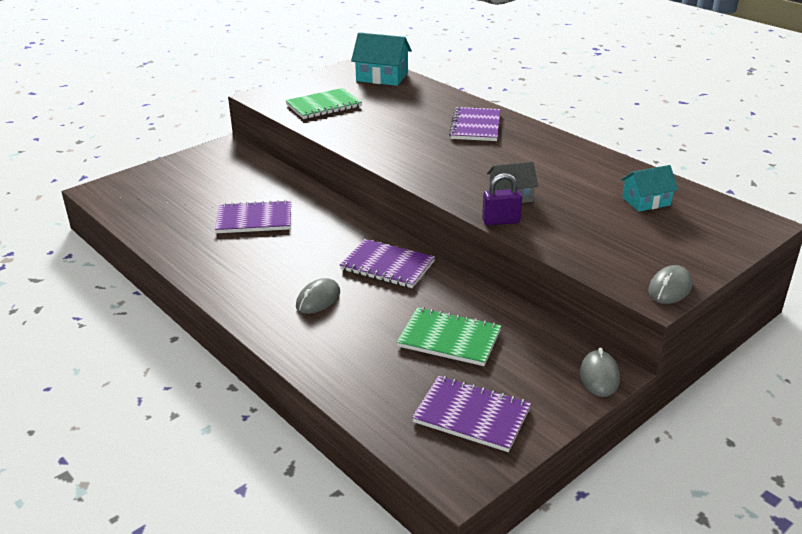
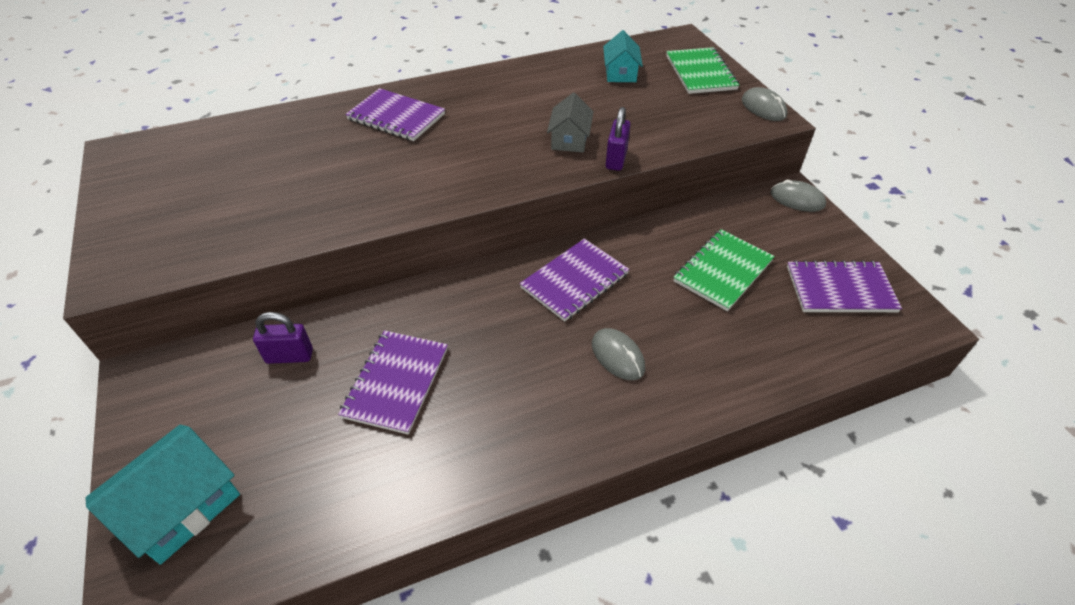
camera: 70 degrees left, 15 degrees up
green notebook [285,88,362,119] -> green notebook moved to [666,47,739,94]
turquoise house [351,33,412,86] -> turquoise house moved to [85,425,240,564]
purple notebook [412,376,531,452] -> purple notebook turned 45 degrees clockwise [787,260,902,312]
none -> purple padlock [253,312,313,364]

